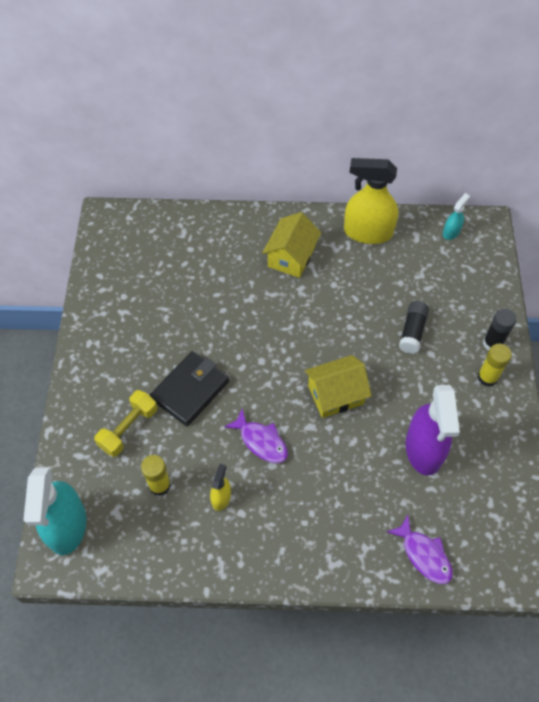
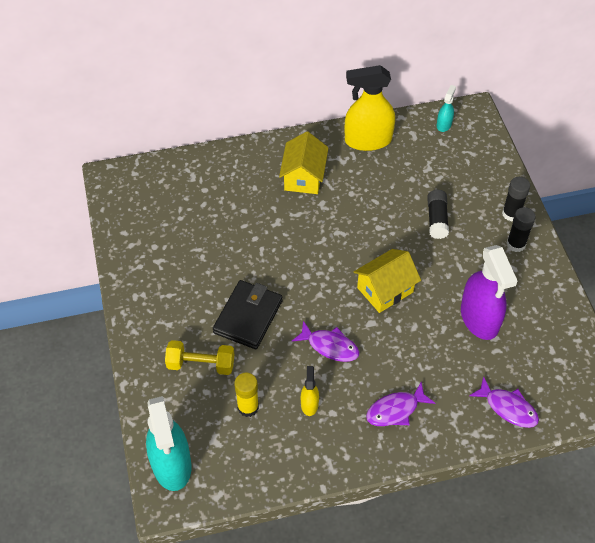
camera: 15 degrees left, 5 degrees down
yellow dumbbell [94,390,157,457] -> yellow dumbbell turned 75 degrees clockwise [165,340,234,375]
yellow glue stick [477,343,512,387] -> black glue stick [507,207,536,252]
none -> purple fish [366,382,435,426]

